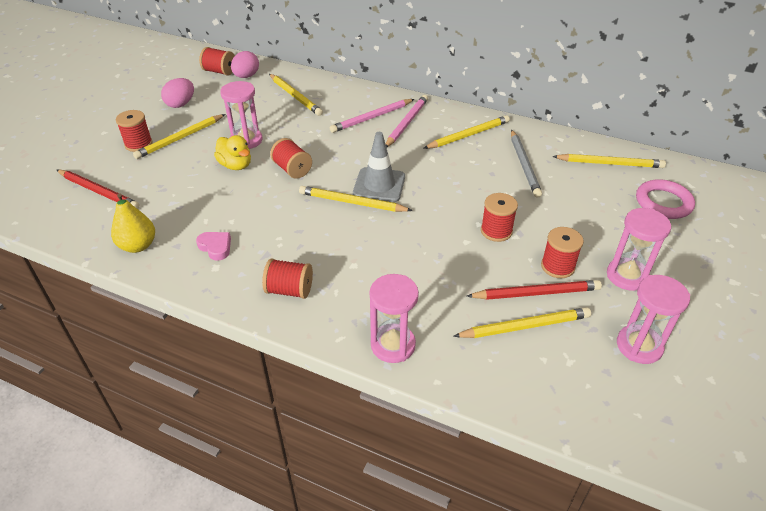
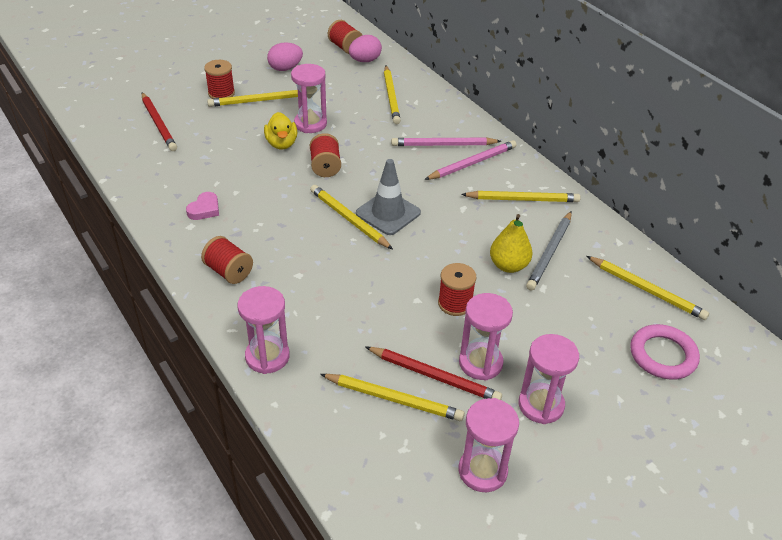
camera: 30 degrees right, 0 degrees up
yellow pear [111,193,155,253] -> yellow pear moved to [490,214,533,273]
pink heart [196,232,231,261] -> pink heart turned 45 degrees clockwise [186,192,219,220]
red spool [541,227,584,278] -> pink hourglass [459,293,513,381]

